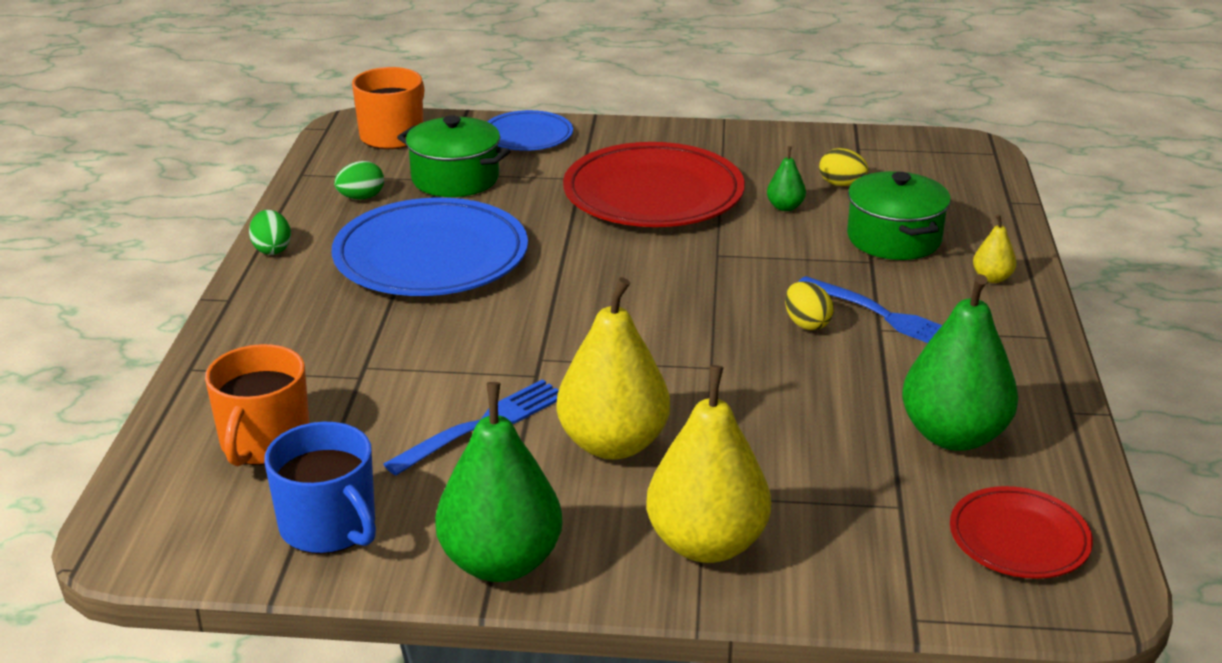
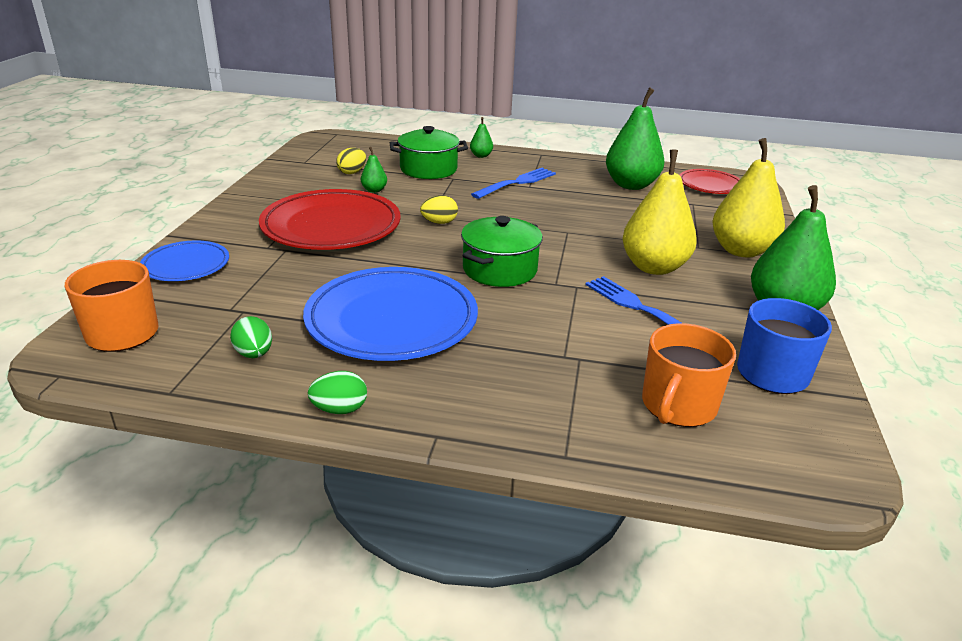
camera: 85 degrees left, 0 degrees up
orange mug [205,344,309,466] -> orange mug turned 105 degrees clockwise [642,323,736,427]
green pot [397,115,511,197] -> green pot moved to [461,216,543,287]
yellow egg [785,281,834,331] -> yellow egg moved to [420,195,458,224]
yellow pear [973,214,1017,283] -> green pear [470,117,493,158]

